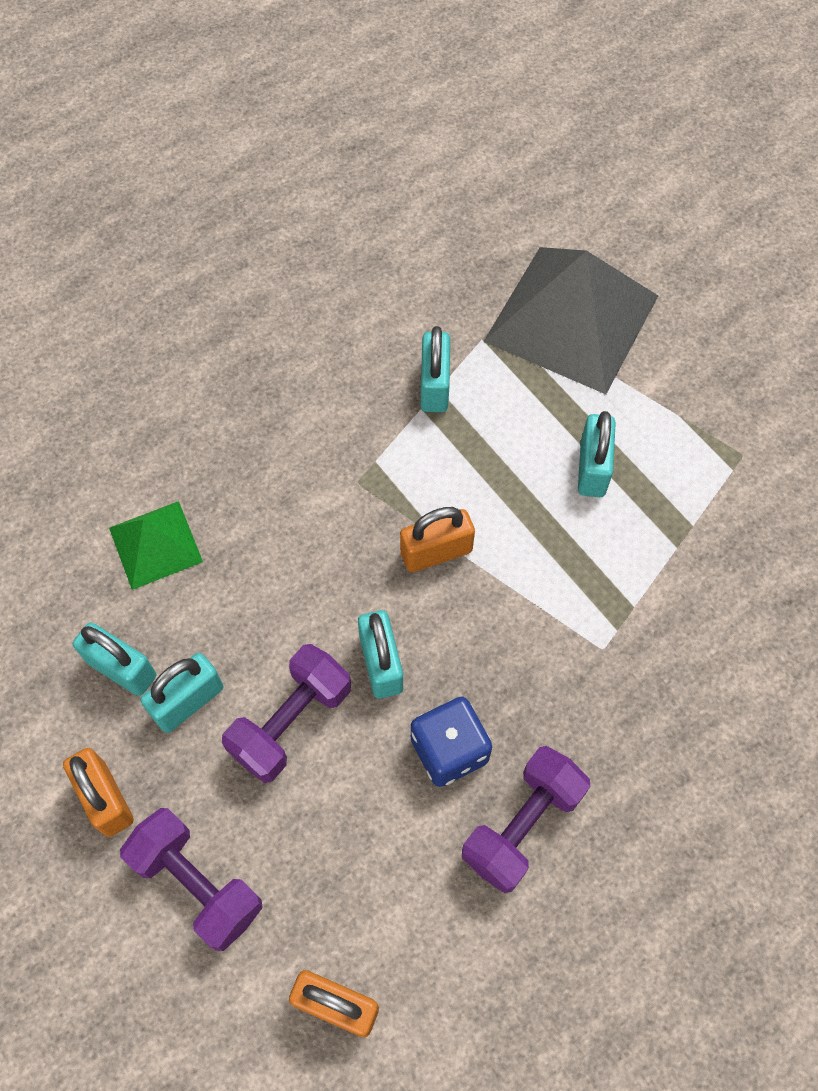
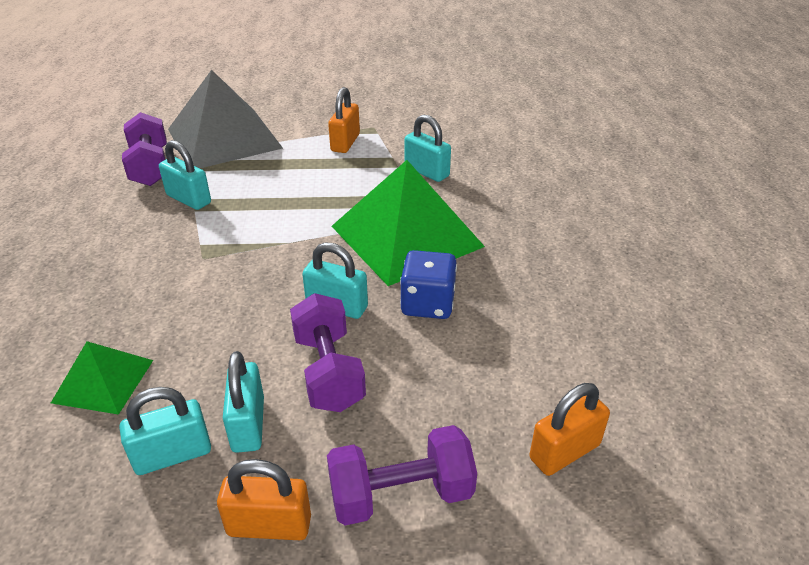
camera: 55 degrees left, 25 degrees down
orange padlock [400,507,475,572] -> orange padlock moved to [328,87,360,153]
purple dumbbell [462,746,590,893] -> purple dumbbell moved to [122,112,167,186]
turquoise padlock [578,411,616,497] -> turquoise padlock moved to [405,115,451,182]
none -> green pyramid [332,160,485,286]

